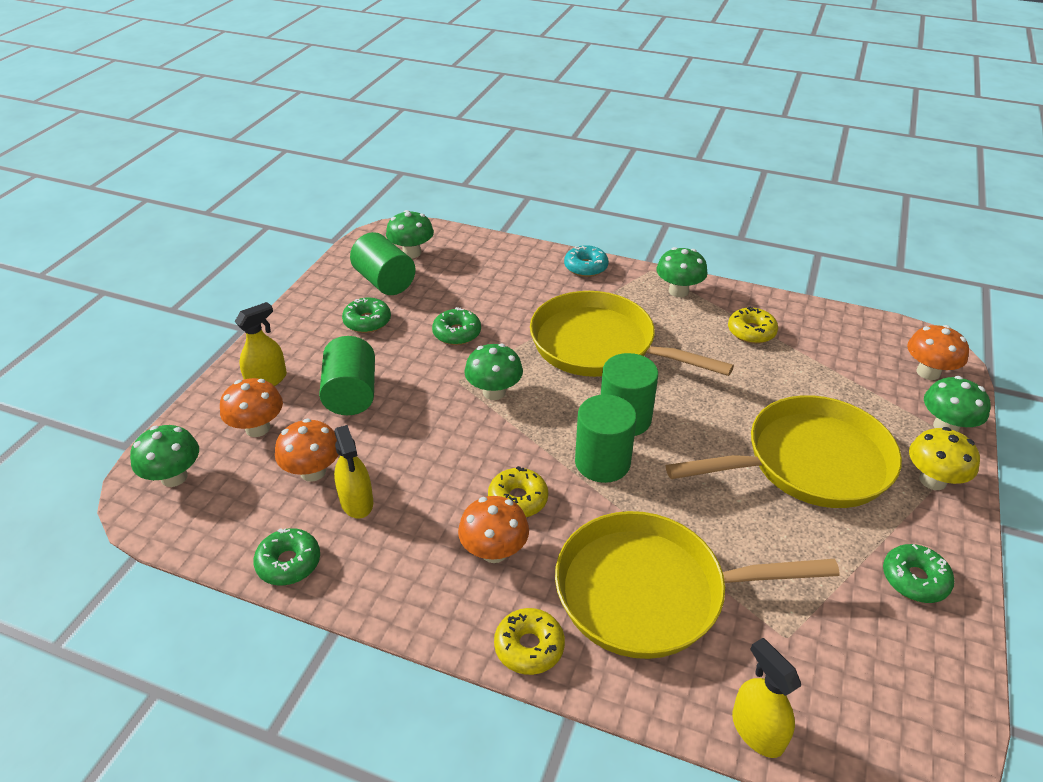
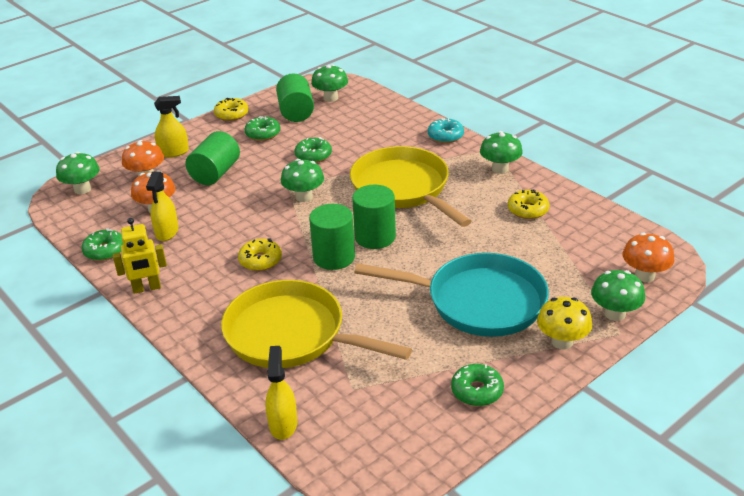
camera: 30 degrees right, 5 degrees down
orange mushroom [458,496,529,563] -> none
yellow donut [494,608,565,675] -> yellow donut moved to [214,98,249,121]
yellow pan [666,395,902,508] -> turquoise pan [354,253,549,337]
none -> yellow robot [113,218,167,294]

